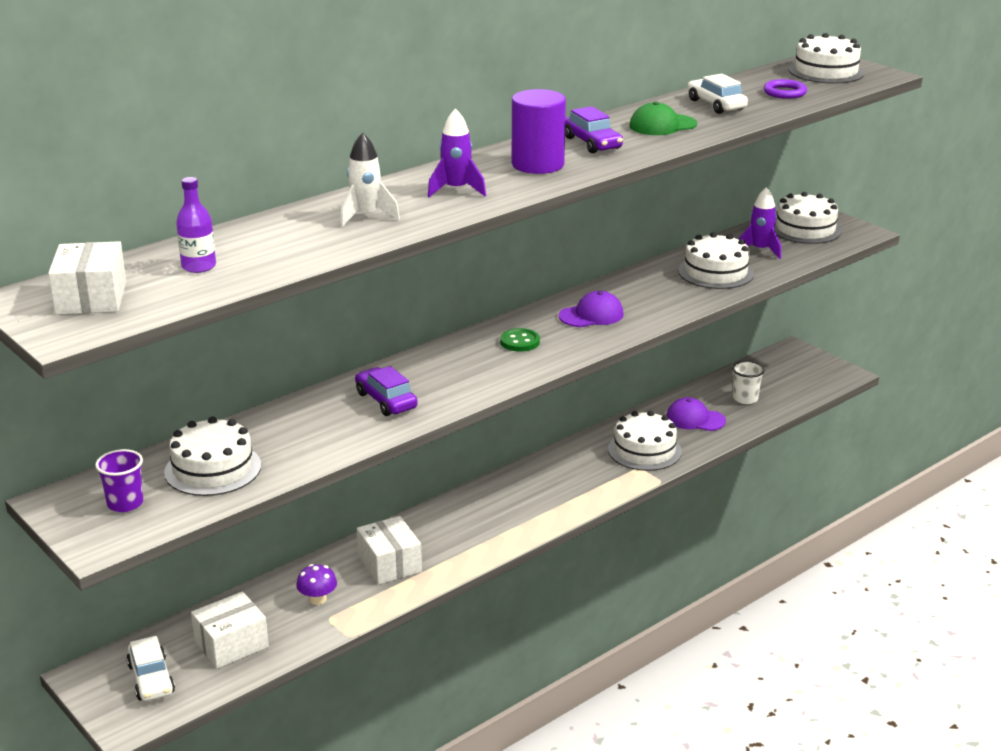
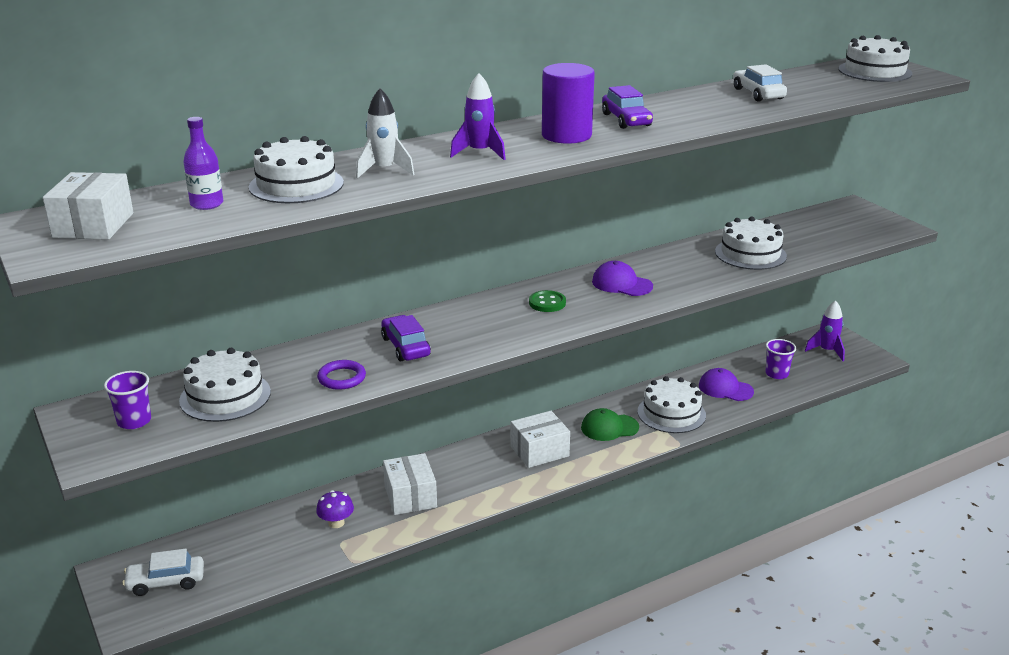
camera: 10 degrees right, 0 degrees up
white car [126,636,175,701] -> white car turned 90 degrees clockwise [122,549,204,596]
white box [191,591,269,668] -> white box moved to [511,411,570,468]
purple cap [559,291,624,327] -> purple cap turned 135 degrees counterclockwise [592,261,653,296]
green cap [630,102,697,135] -> green cap moved to [581,408,639,441]
white cup [732,361,765,404] -> purple cup [765,339,796,379]
purple rocket [738,187,781,259] -> purple rocket moved to [805,301,845,361]
purple ring [764,79,807,99] -> purple ring moved to [317,360,366,390]
white cake [774,192,842,244] -> white cake moved to [249,136,344,203]

